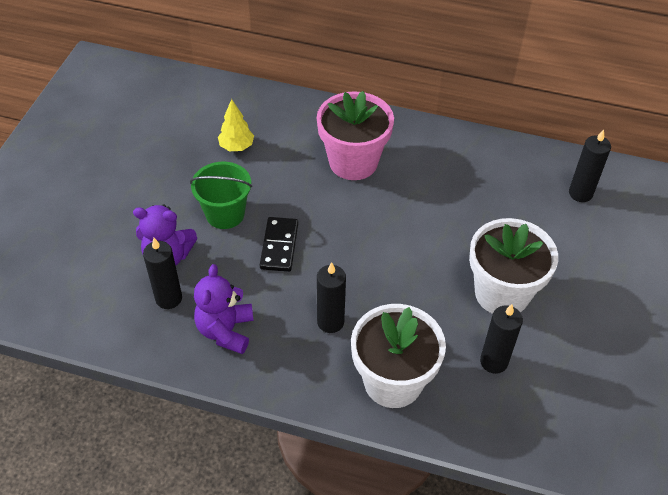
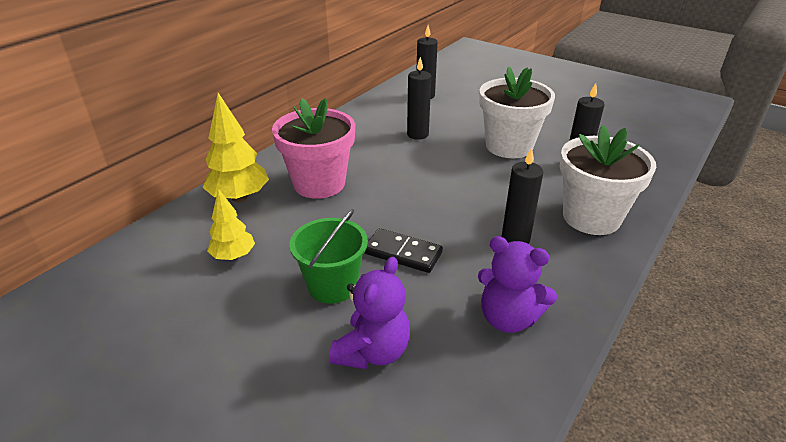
camera: 70 degrees left, 15 degrees down
black candle [143,238,182,309] -> black candle moved to [407,57,431,140]
none -> yellow tree [203,93,269,202]

